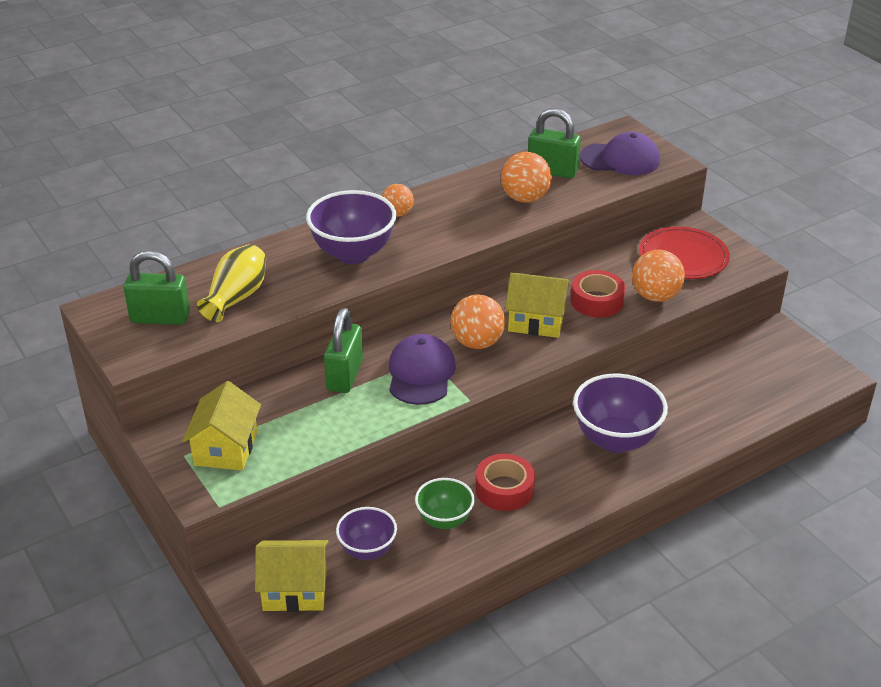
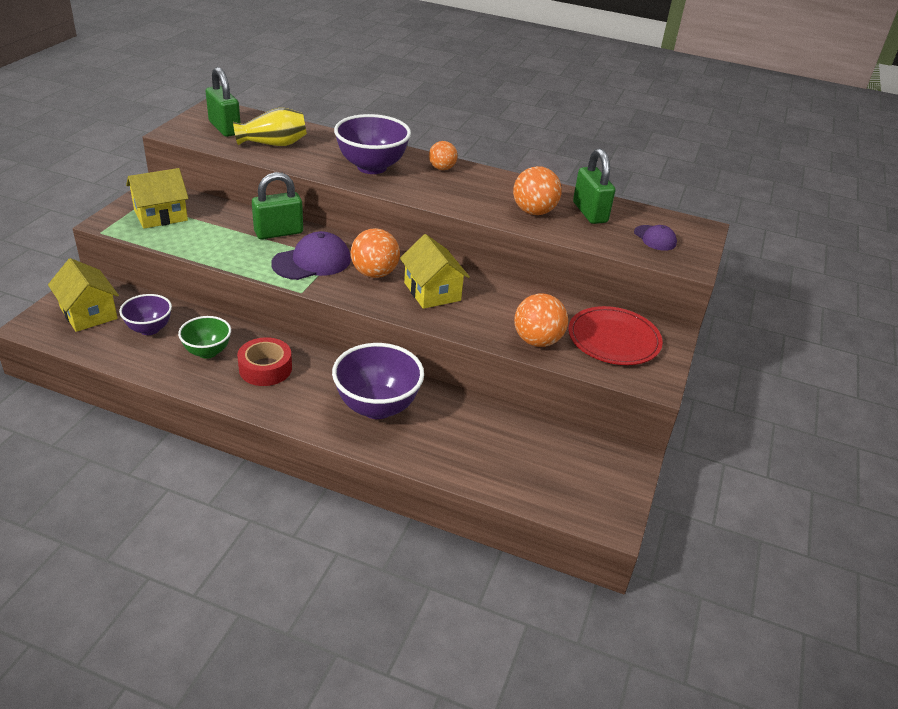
camera: 50 degrees right, 0 degrees up
red tape [571,270,625,318] -> none
purple cap [580,132,660,175] -> purple cap [634,225,677,251], size x0.58

